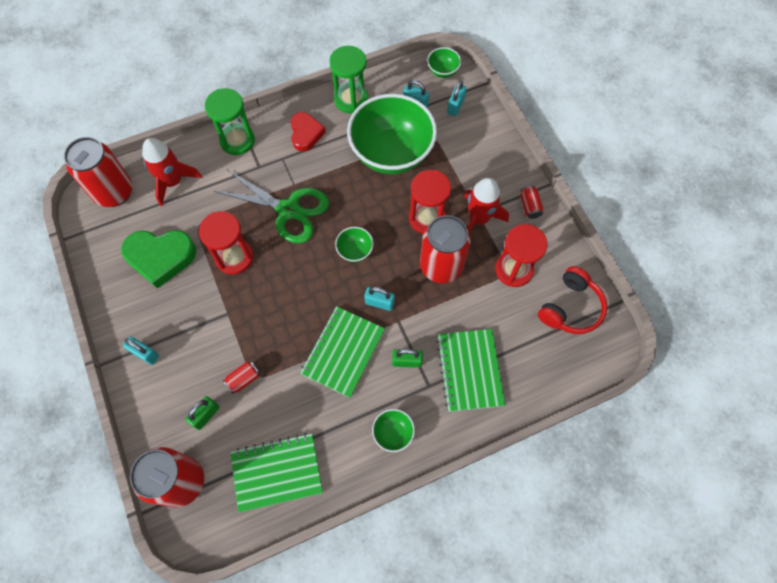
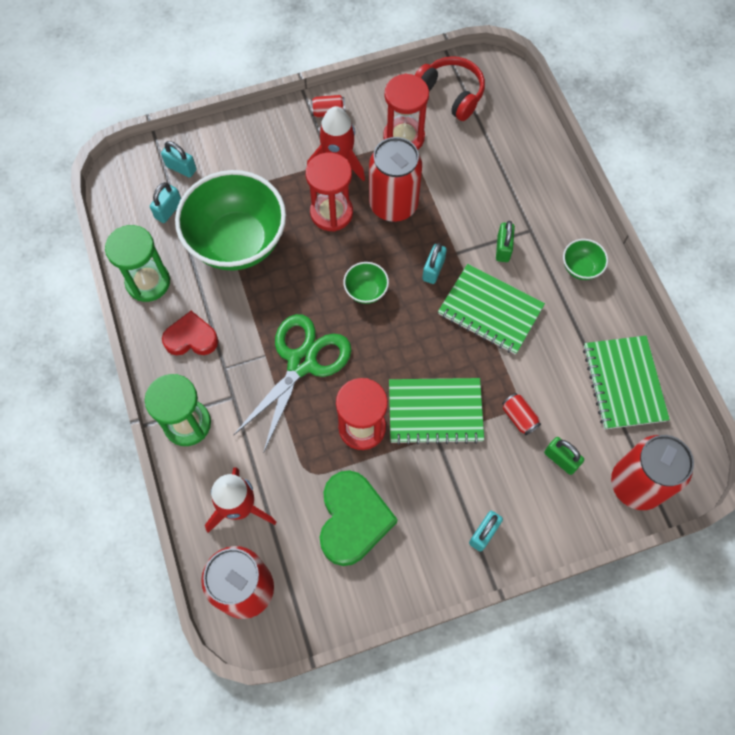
camera: 85 degrees left, 0 degrees up
green bowl [427,47,461,78] -> none
green notebook [436,329,505,412] -> green notebook moved to [389,378,484,445]

